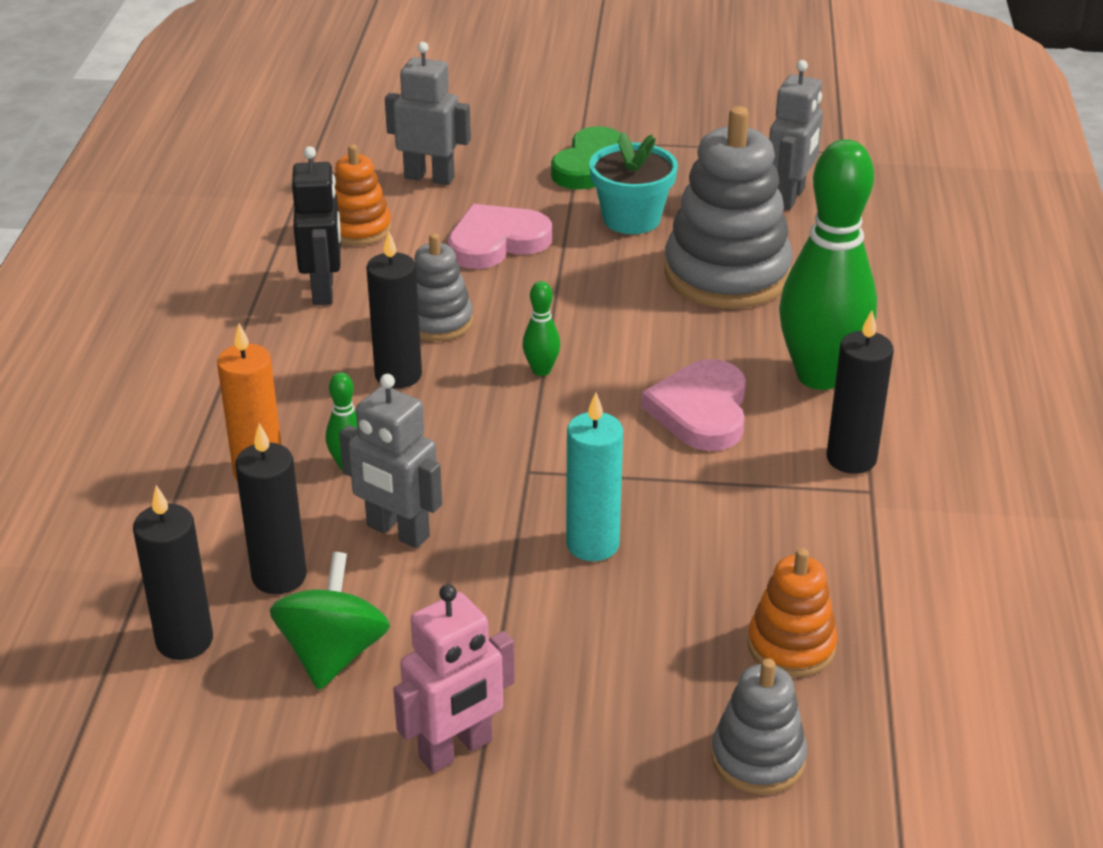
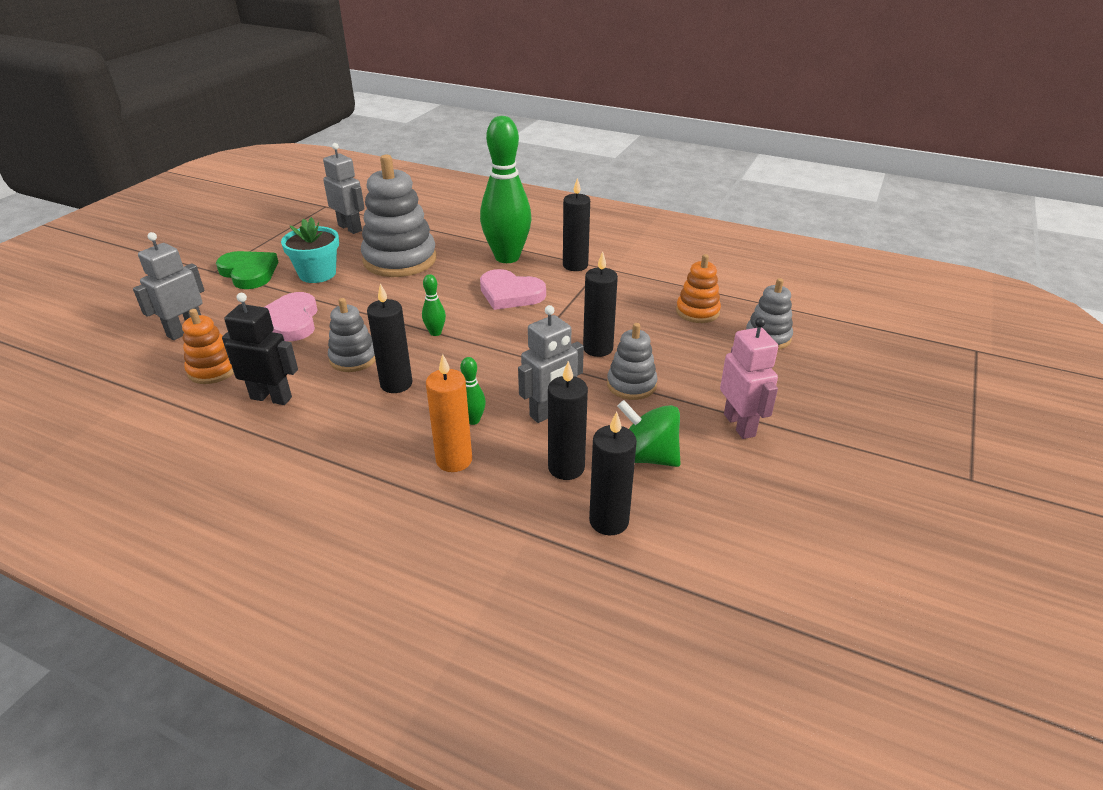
camera: 70 degrees left, 0 degrees up
turquoise candle [566,392,623,561] -> black candle [583,251,618,357]
none -> grey stacking toy [607,323,657,400]

